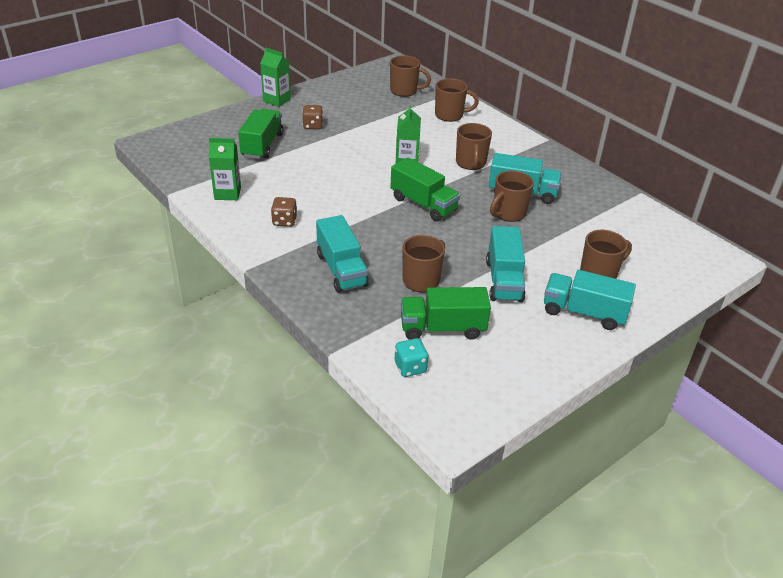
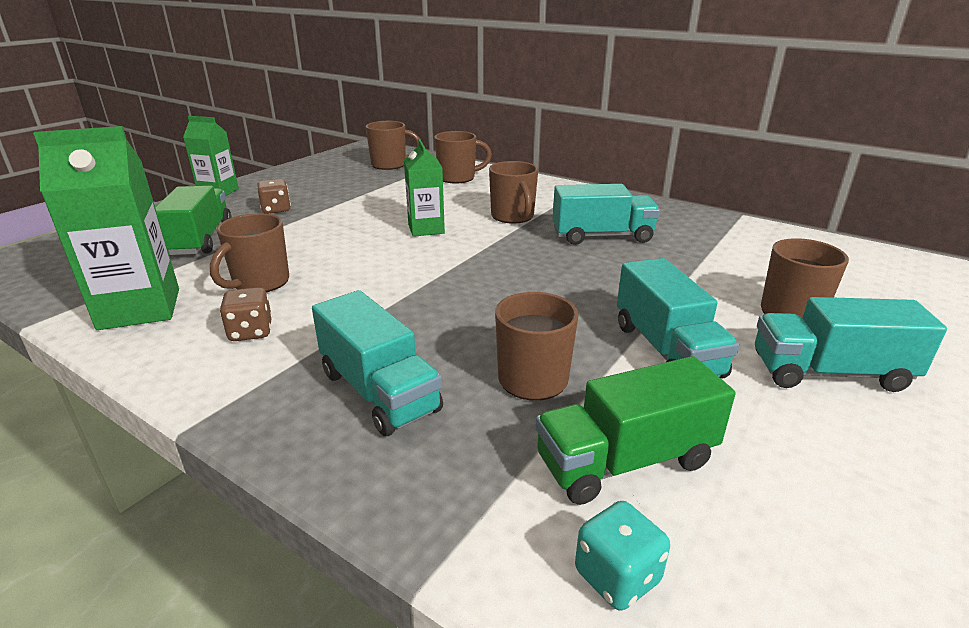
camera: 15 degrees left, 10 degrees down
green carton [209,138,241,200] -> green carton [33,126,179,330], size x1.60
green truck [390,157,460,222] -> none
brown mug [490,170,534,222] -> brown mug moved to [210,213,289,292]

